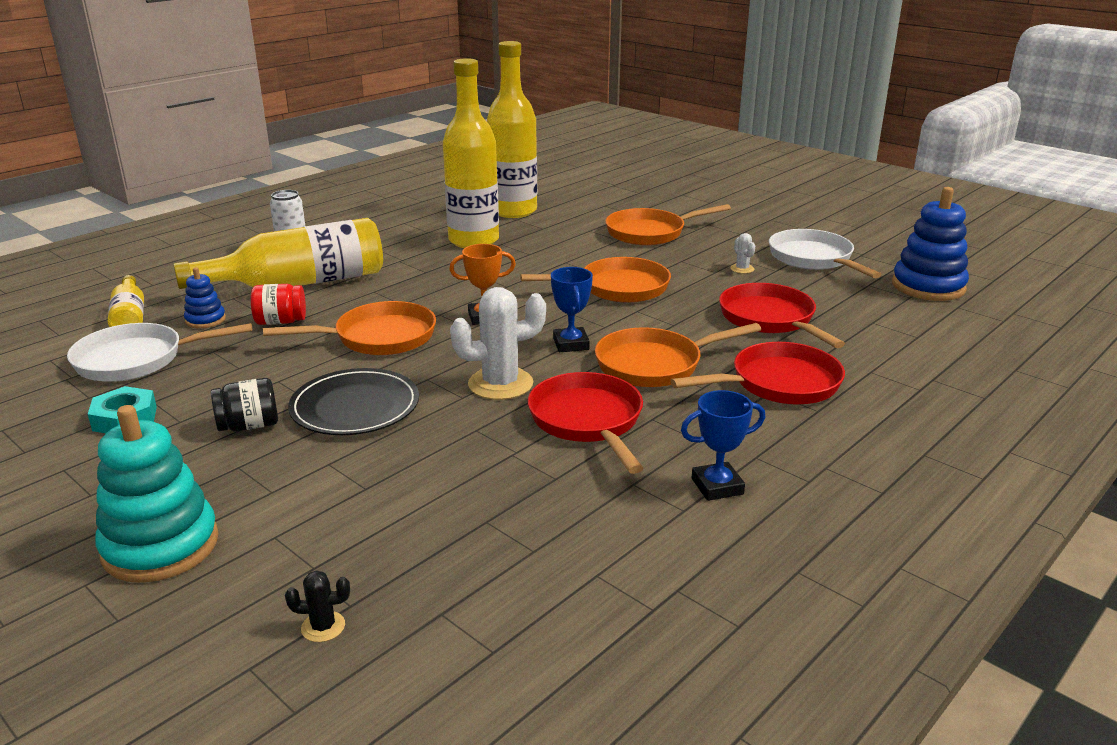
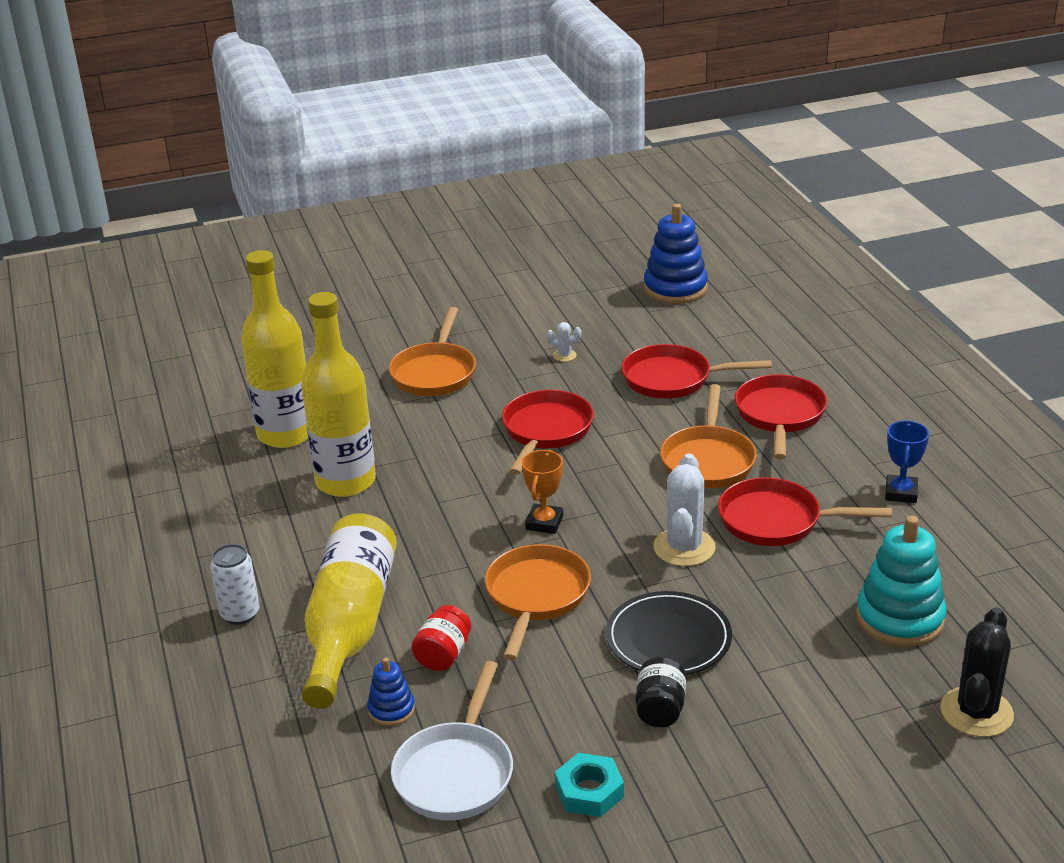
camera: 60 degrees left, 5 degrees up
turquoise stacking toy [95,405,219,583] -> turquoise stacking toy moved to [856,516,947,647]
yellow bottle [108,275,144,327] -> none
black cactus [285,570,350,642] -> black cactus [940,607,1014,737], size x2.18
orange pan [520,257,671,303] -> red pan [502,390,594,475]
blue trophy [551,267,593,352] -> none
white pan [769,229,882,278] -> none

